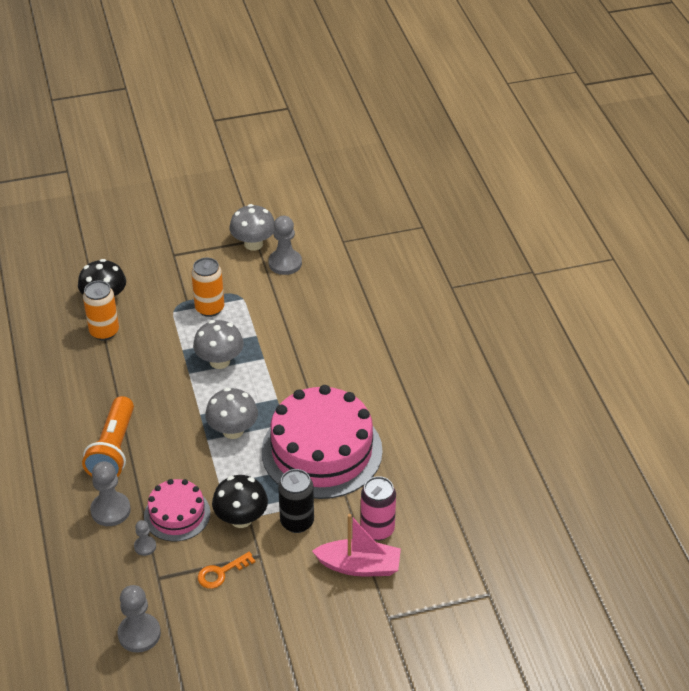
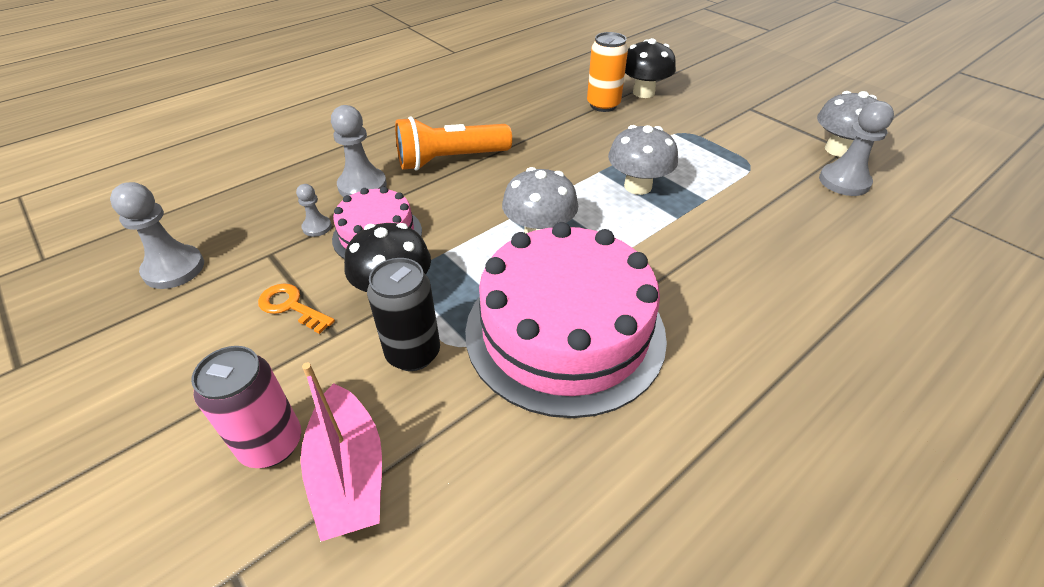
camera: 65 degrees right, 0 degrees up
orange can [191,257,224,317] -> none
pink can [361,476,396,541] -> pink can moved to [191,346,301,468]

